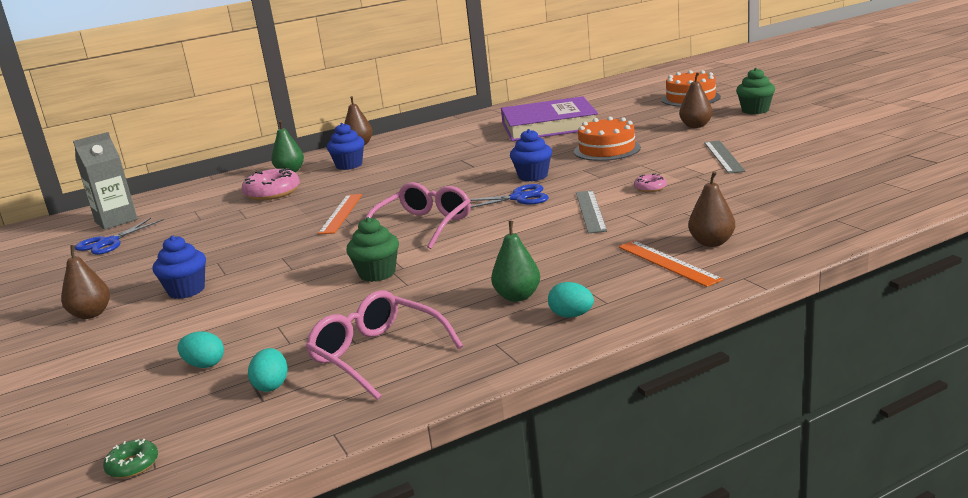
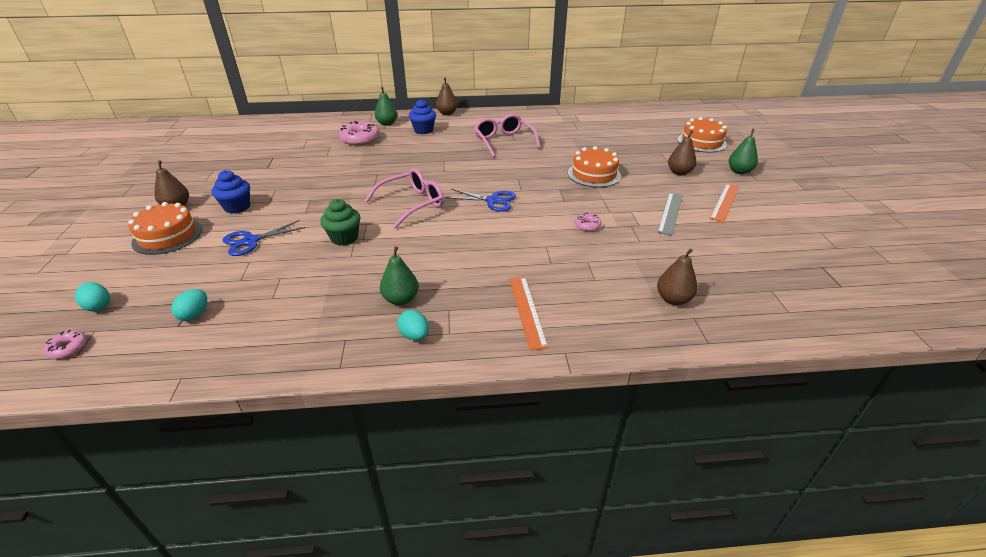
camera: 20 degrees right, 15 degrees up
grey carton [73,132,137,230] -> none
blue scissors [75,218,164,255] -> blue scissors moved to [223,220,306,256]
green donut [103,439,158,478] -> pink donut [44,330,87,359]
turquoise egg [177,331,224,368] -> turquoise egg moved to [75,282,110,311]
pink glasses [306,291,463,400] -> pink glasses moved to [474,114,540,157]
orange ruler [318,194,362,234] -> orange ruler moved to [710,184,739,223]
purple book [501,96,598,141] -> none
blue cupcake [510,129,552,182] -> none
grey ruler [576,190,607,234] -> none
brown pear [688,171,735,247] -> brown pear moved to [657,249,698,305]
green cupcake [736,68,775,114] -> green pear [729,129,758,174]
none -> orange cake [128,202,202,255]

